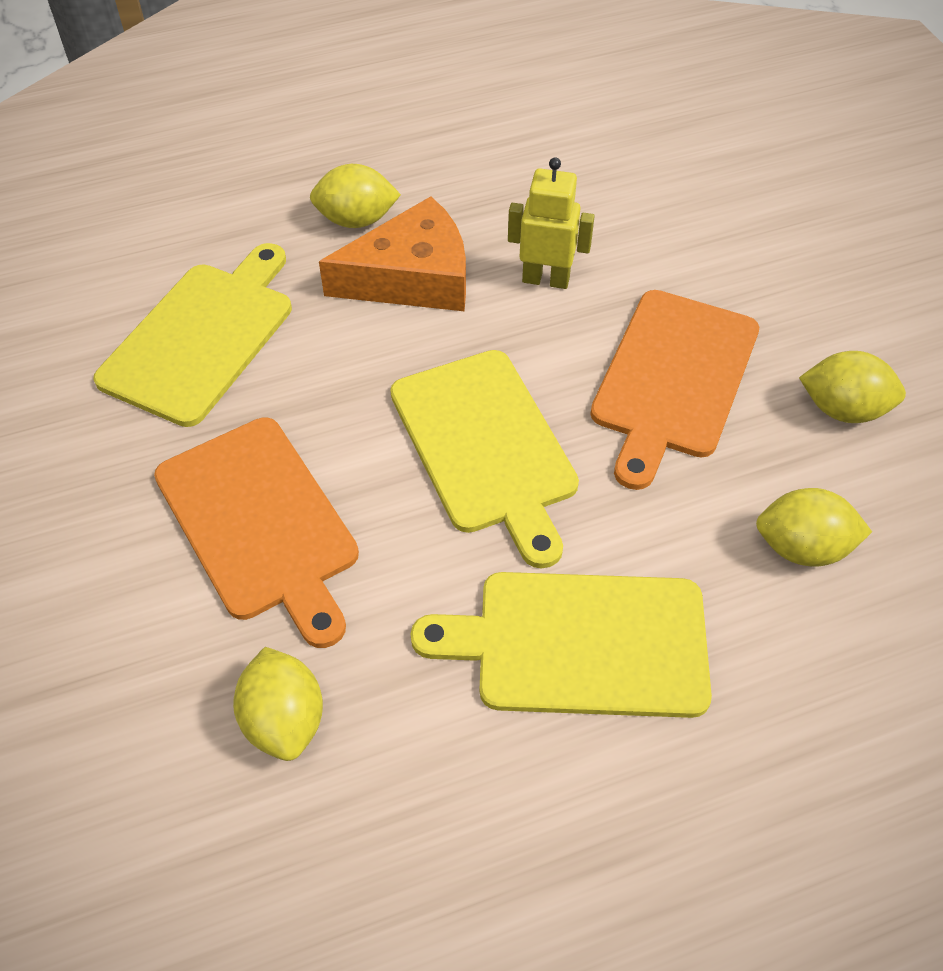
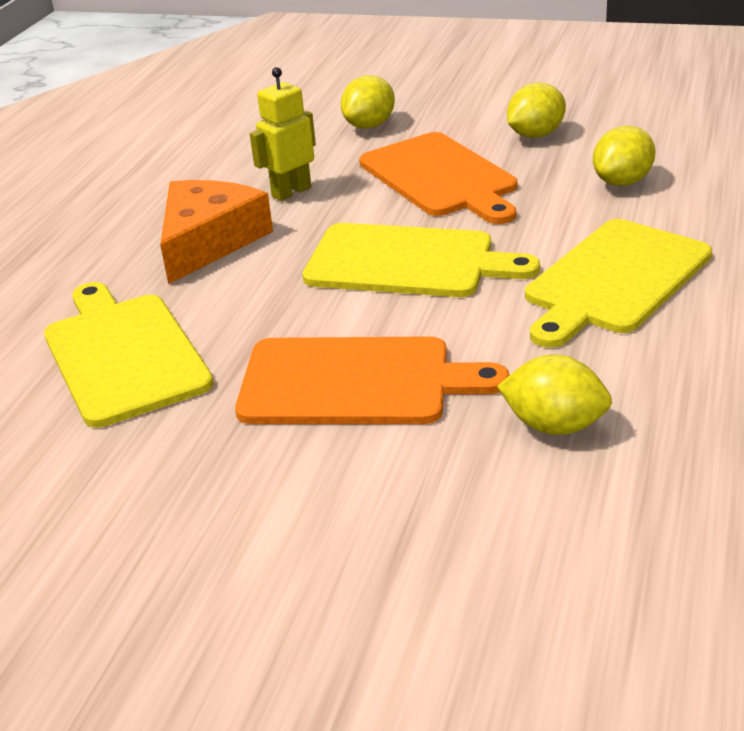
camera: 50 degrees left, 20 degrees down
yellow lemon [310,164,401,228] -> yellow lemon moved to [341,75,395,129]

